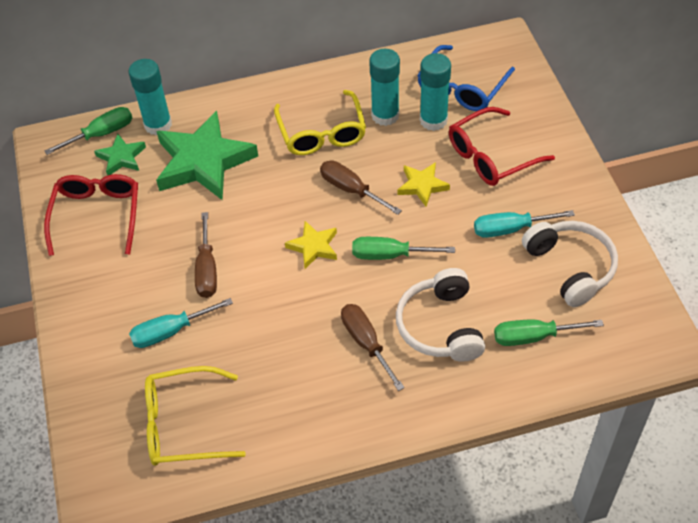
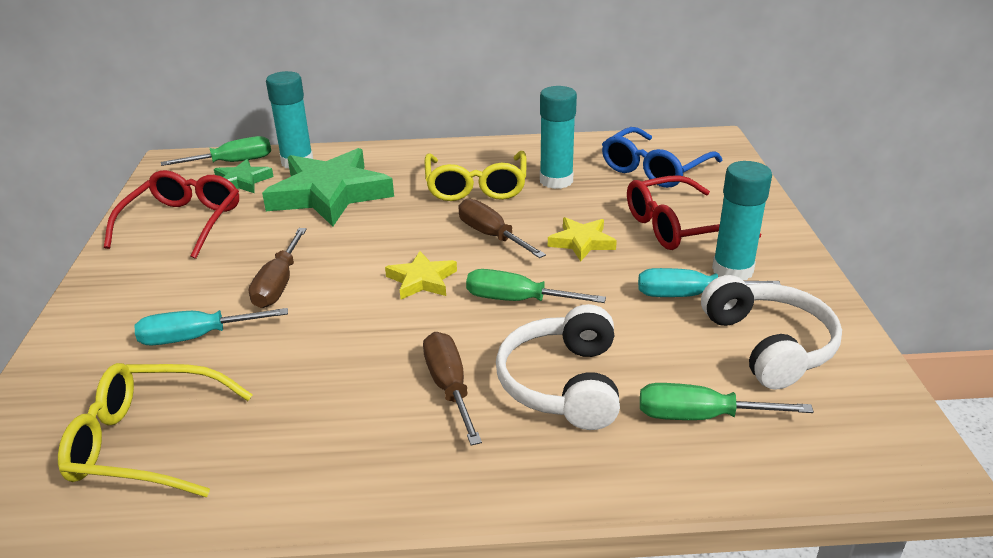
camera: 10 degrees right, 20 degrees down
turquoise glue stick [420,53,451,131] -> turquoise glue stick moved to [712,161,772,280]

